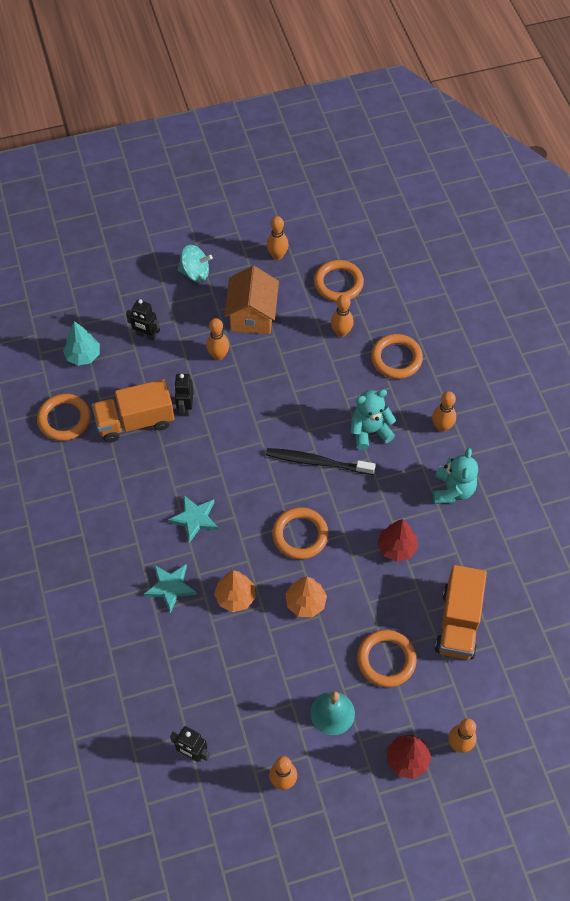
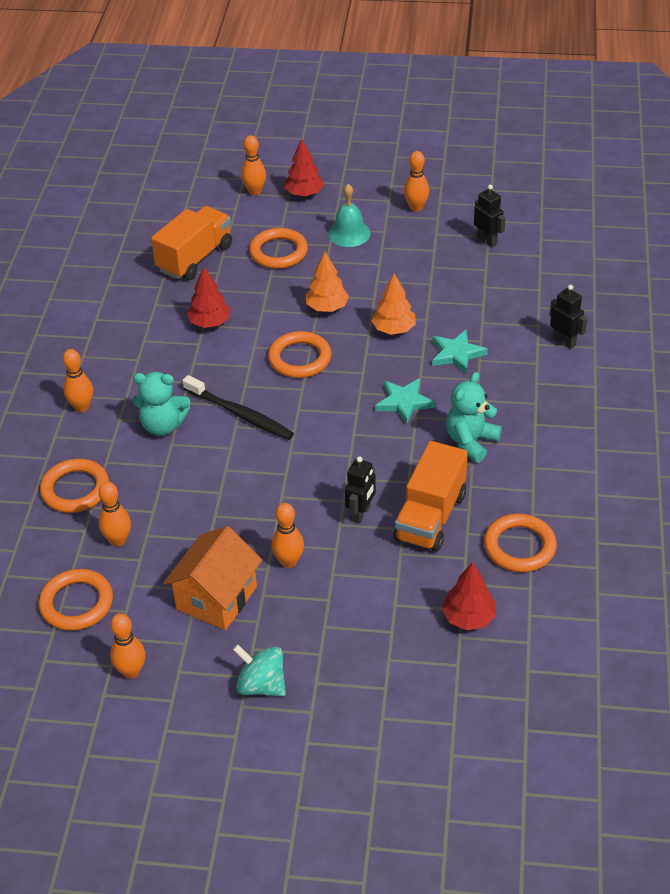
camera: 155 degrees left, 15 degrees down
turquoise tree [63,321,100,366] -> red tree [442,562,496,630]
orange truck [92,379,174,443] -> orange truck turned 105 degrees clockwise [394,441,468,552]
black robot [126,299,160,341] -> black robot moved to [550,285,587,349]
turquoise teddy bear [433,448,478,504] -> turquoise teddy bear moved to [446,372,502,462]

